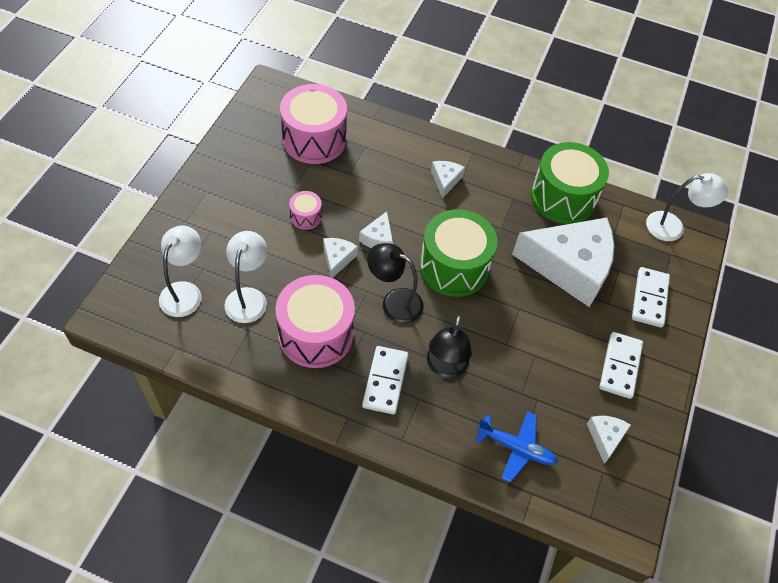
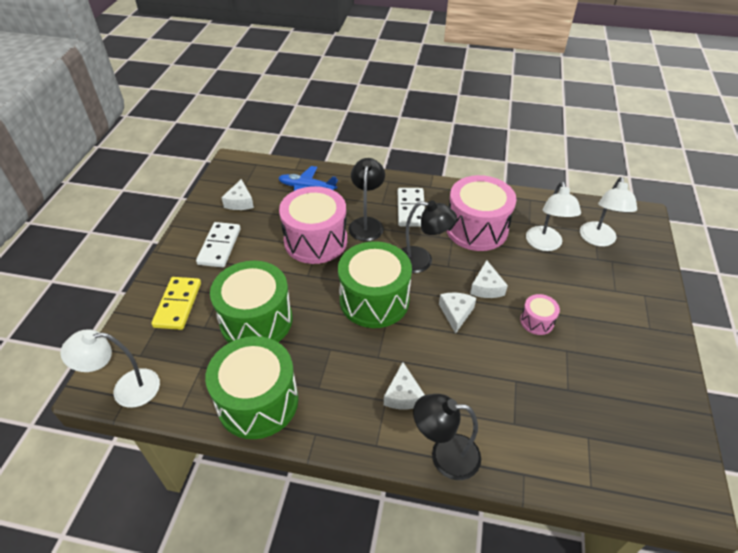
camera: 175 degrees right, 10 degrees down
pink drum [280,84,347,164] -> pink drum moved to [279,186,347,264]
white cheese [512,218,614,307] -> green drum [210,261,292,343]
white domino [632,267,670,328] -> yellow domino [151,277,201,330]
none -> black lamp [413,394,481,480]

